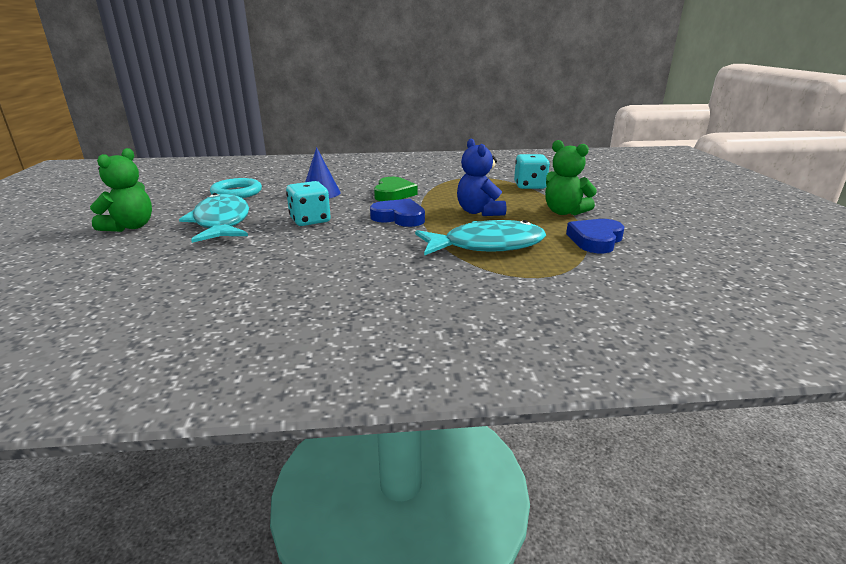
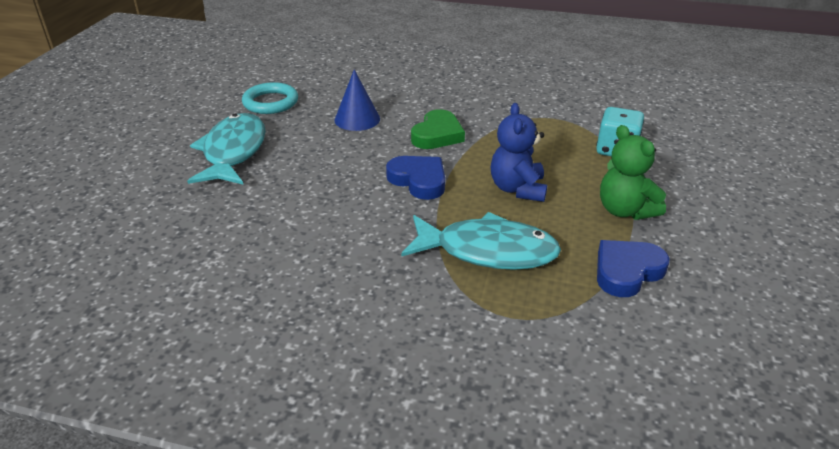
camera: 20 degrees right, 10 degrees up
green teddy bear [90,148,152,232] -> none
turquoise dice [286,181,331,226] -> none

